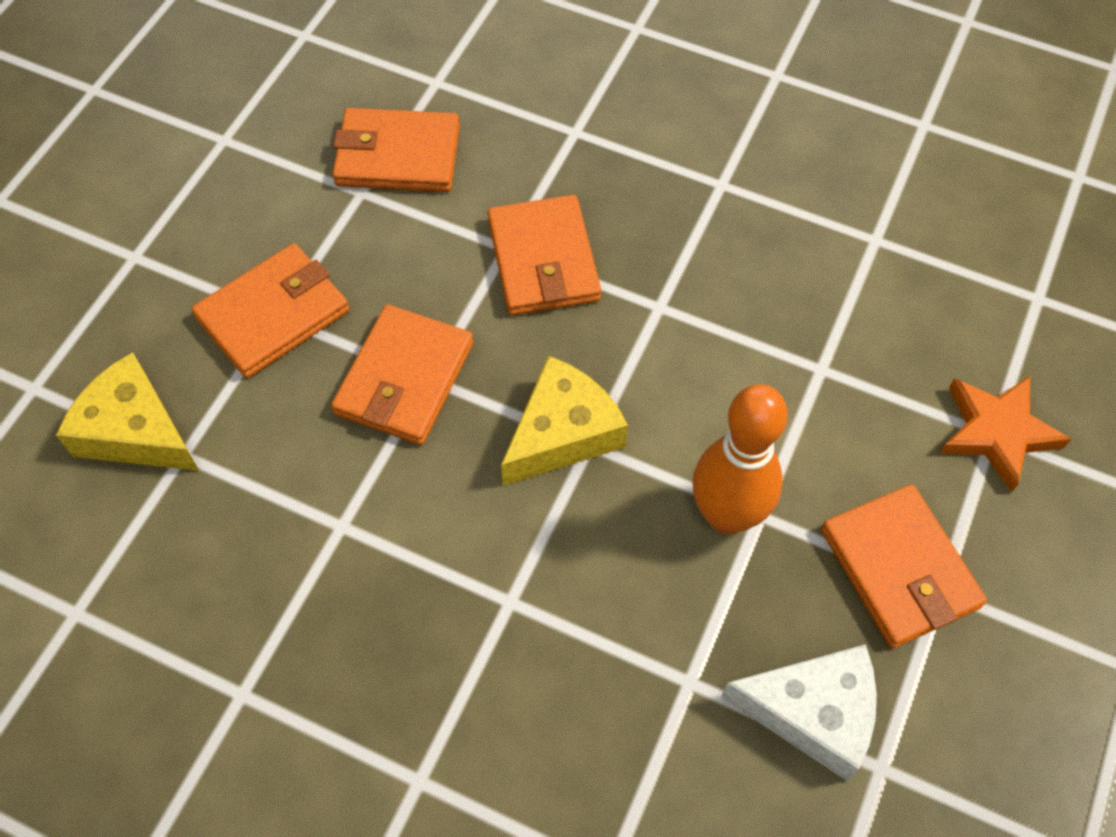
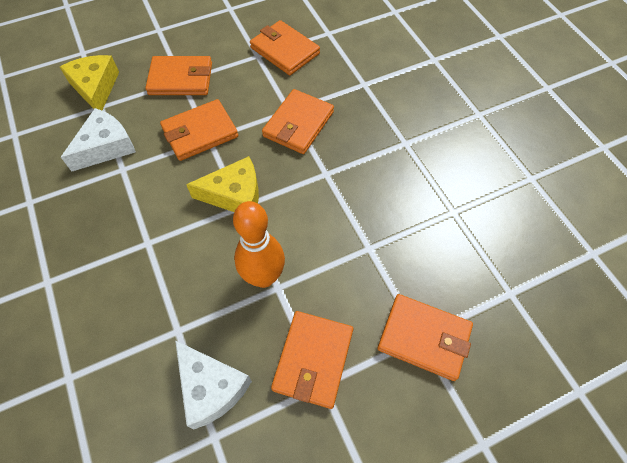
camera: 40 degrees right, 0 degrees up
orange star [939,376,1071,492] -> orange wallet [377,294,473,381]
none -> white cheese [61,108,136,172]

